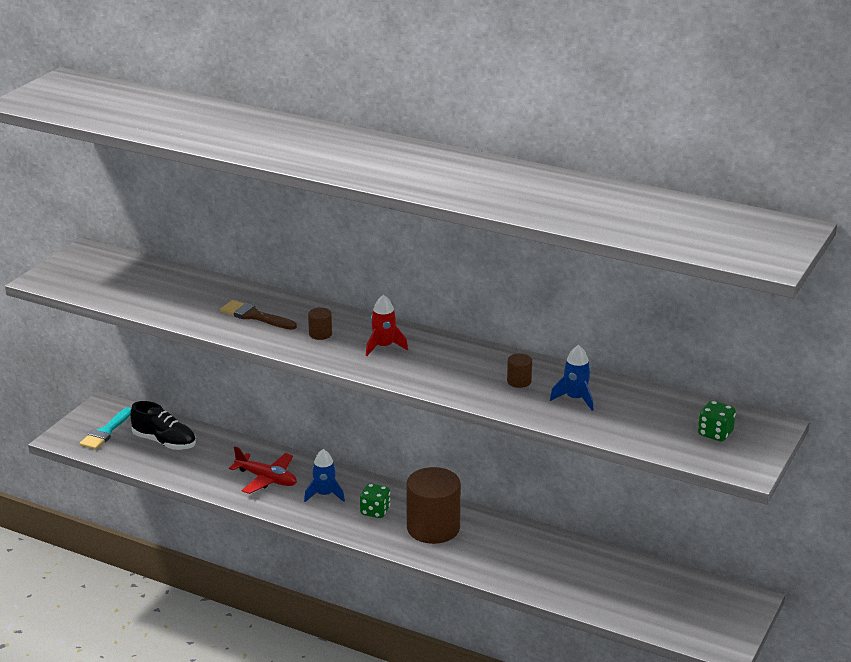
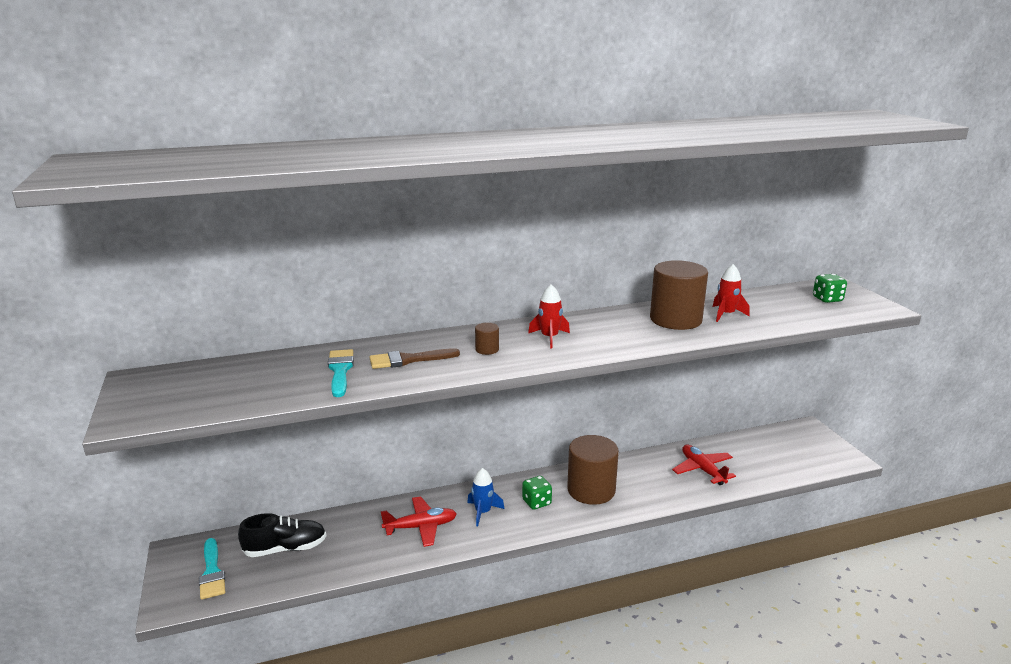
camera: 45 degrees left, 5 degrees down
brown cylinder [507,354,532,388] -> brown cylinder [650,260,708,330], size x2.38
blue rocket [550,345,593,411] -> red rocket [713,264,750,322]
none -> turquoise brush [328,349,354,397]
none -> red plane [672,445,736,485]

